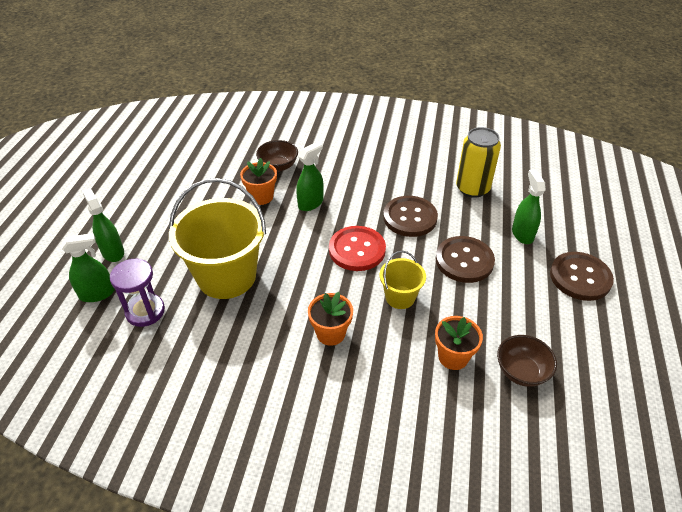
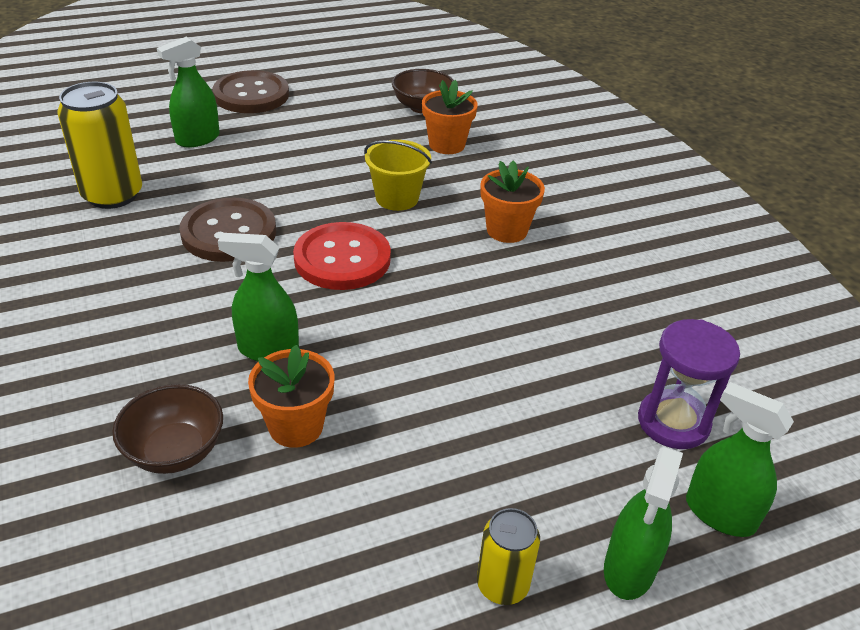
camera: 125 degrees left, 5 degrees down
yellow bucket [169,178,266,299] -> none
brown button [436,236,495,283] -> none
none -> yellow can [477,508,540,605]

